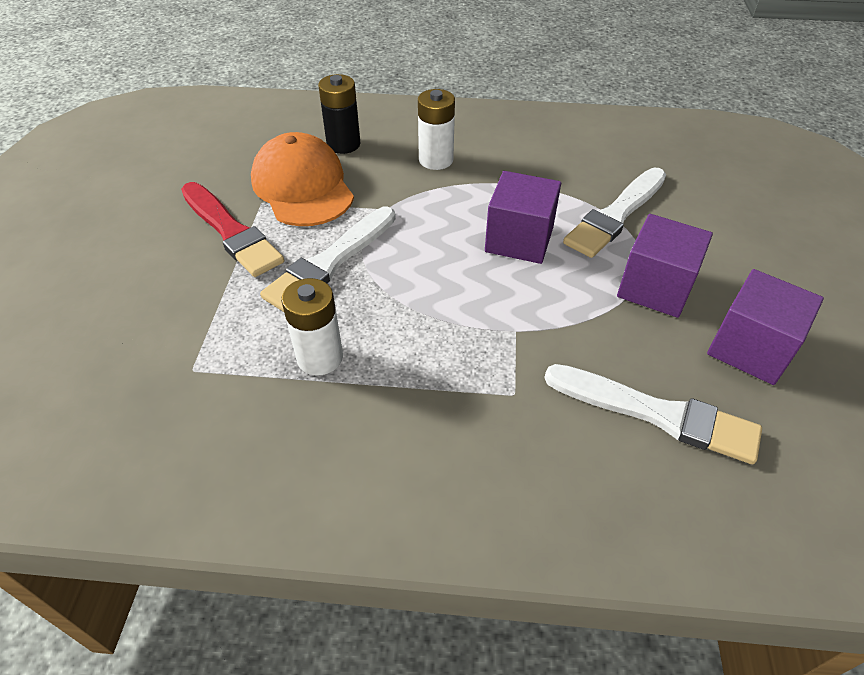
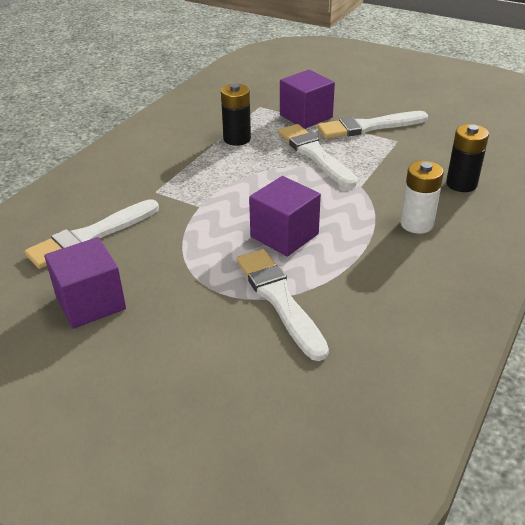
camera: 115 degrees right, 10 degrees down
red brush [181,182,284,277] -> white brush [317,111,428,139]
orange cap [251,132,354,226] -> none
white battery [281,278,343,376] -> black battery [221,84,251,146]
purple cube [617,214,713,318] -> purple cube moved to [280,70,335,129]

